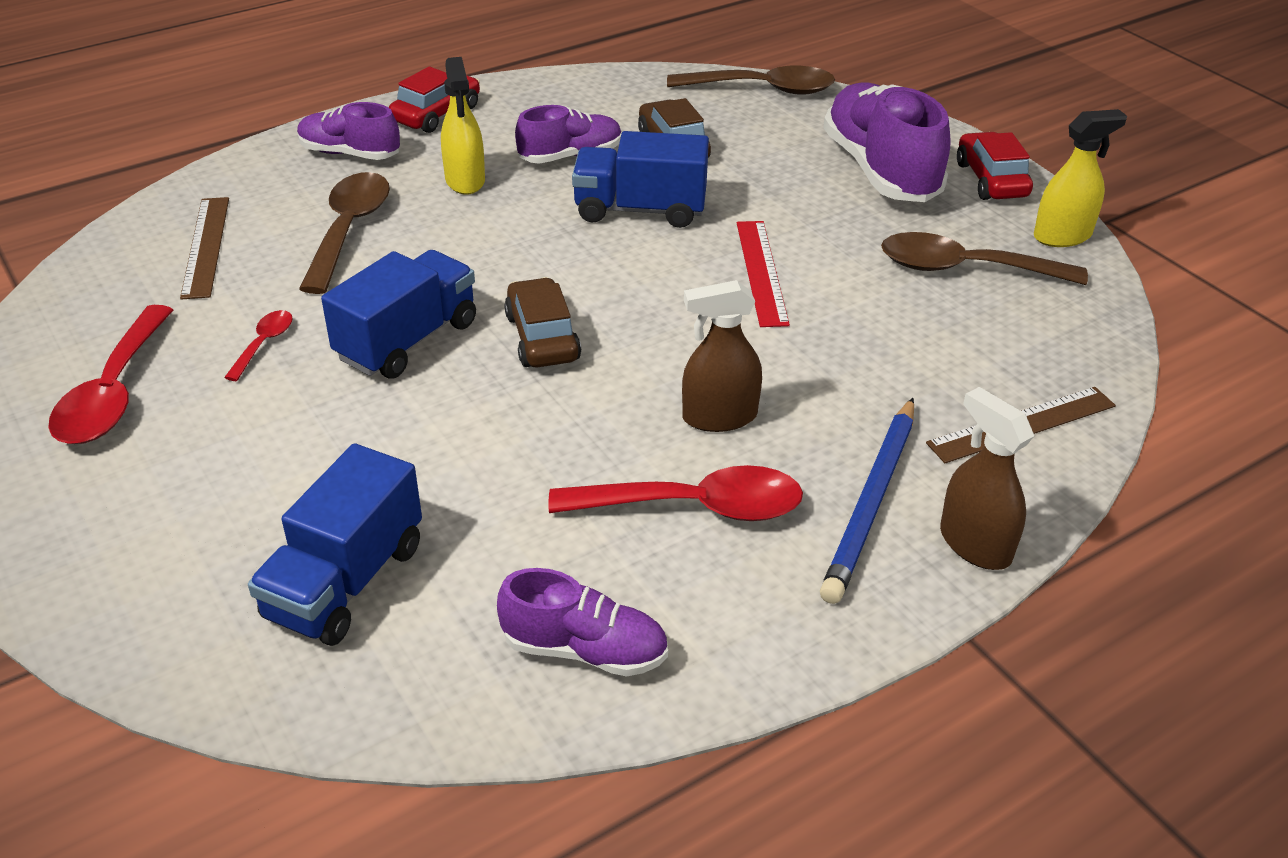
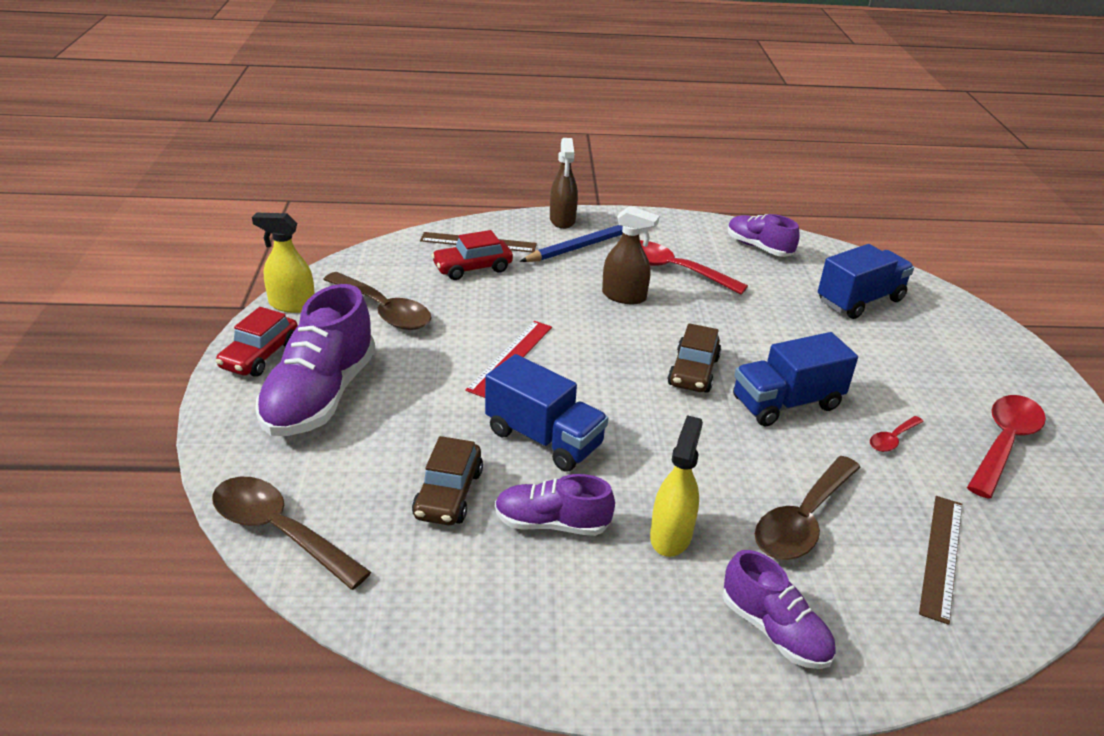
camera: 150 degrees left, 5 degrees down
red car [389,66,480,133] -> red car moved to [431,230,513,280]

